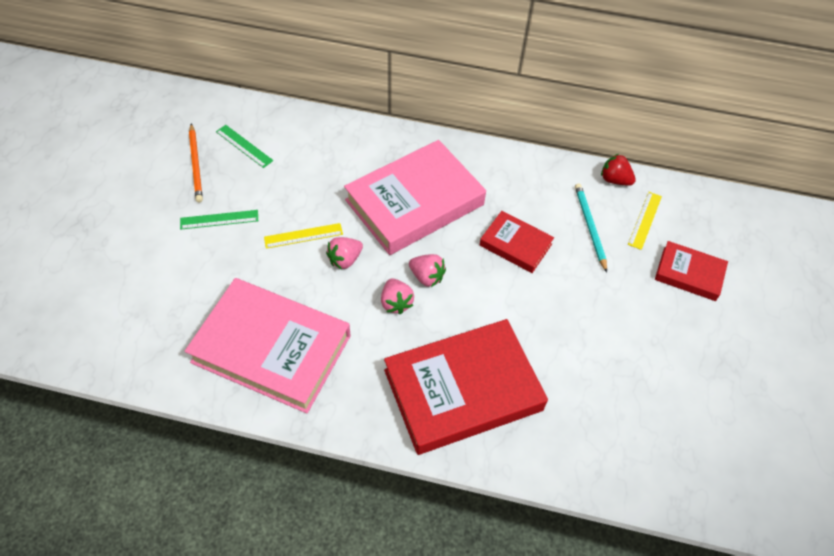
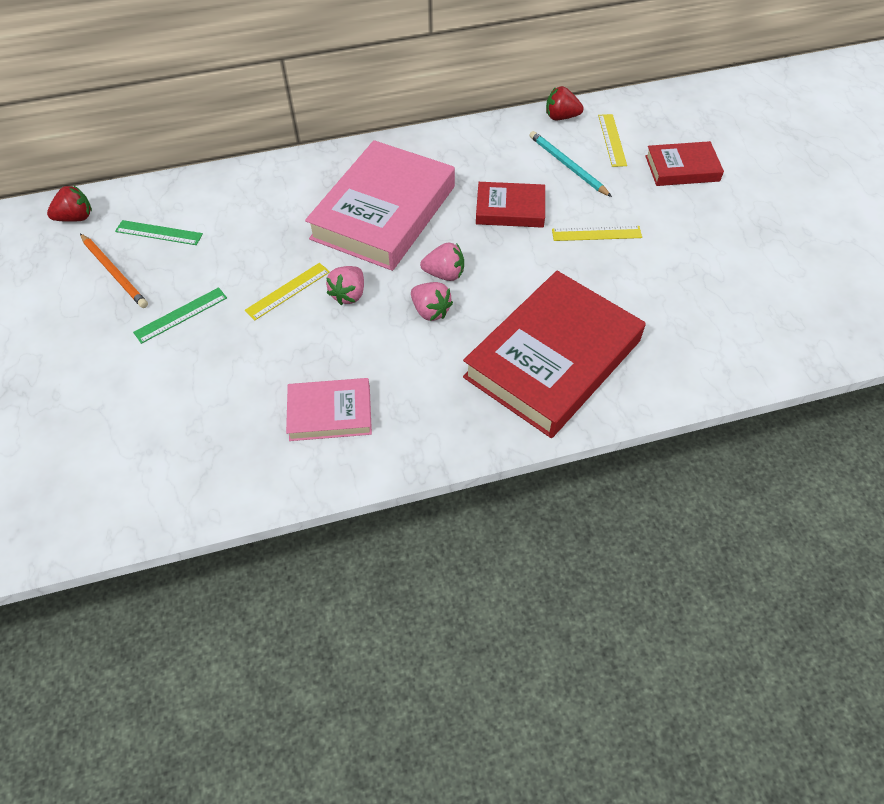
camera: 25 degrees left, 0 degrees up
pink book [185,278,351,414] -> pink book [286,378,372,441], size x0.51
none -> red strawberry [47,185,92,222]
none -> yellow ruler [552,226,642,241]

